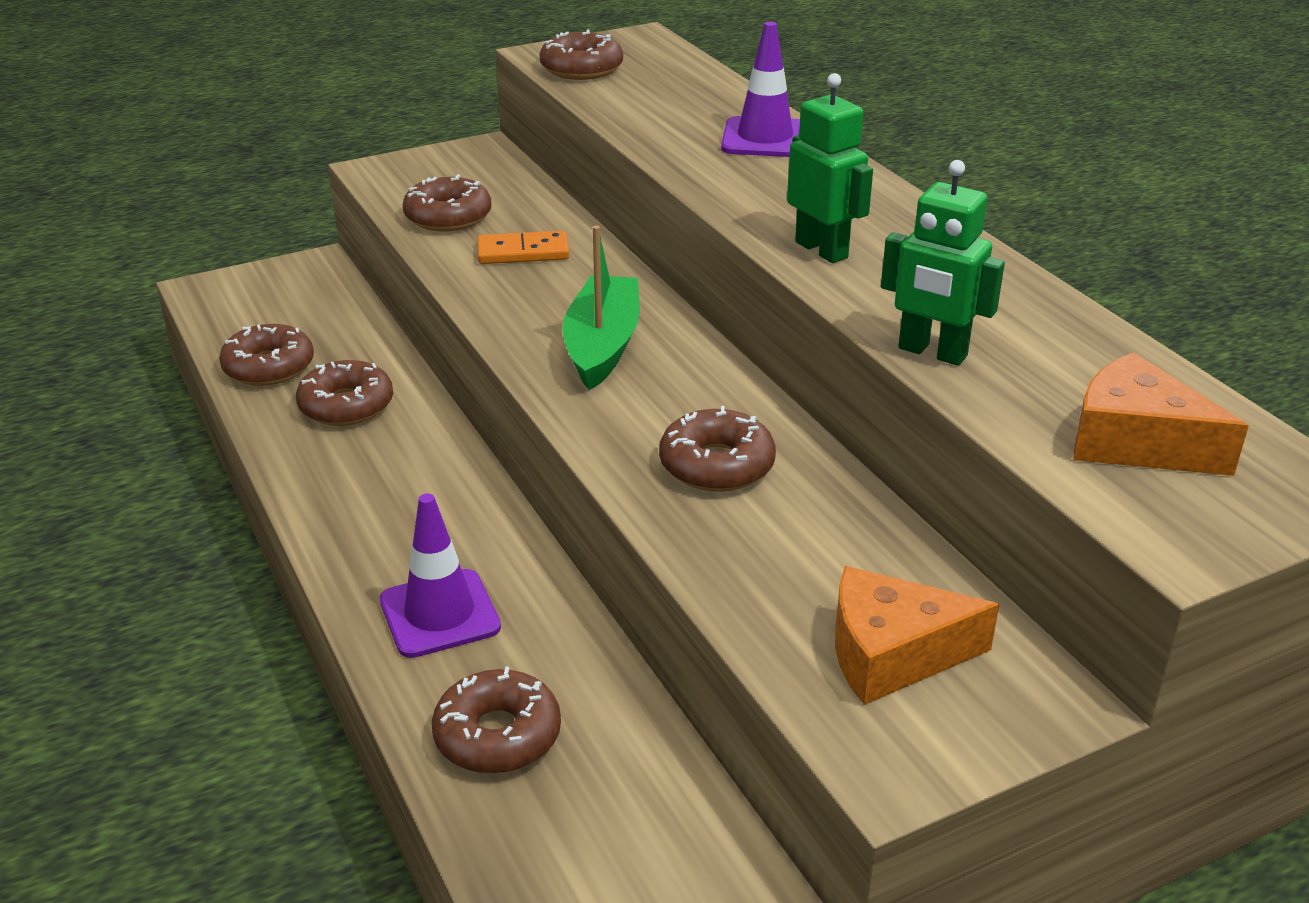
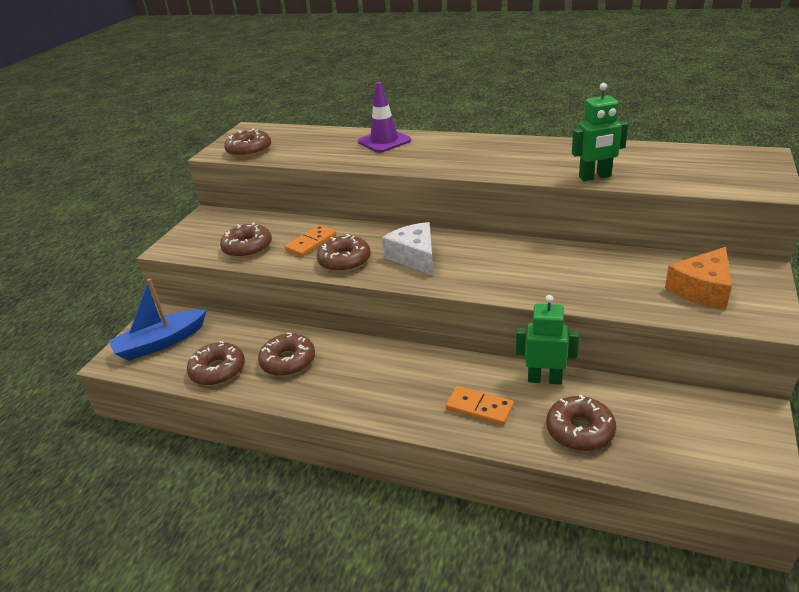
camera: 40 degrees left, 0 degrees up
purple traffic cone [380,494,501,658] -> orange domino [446,386,514,426]
green boat [562,225,639,390] -> white cheese [382,222,433,275]
brown donut [659,406,776,492] -> brown donut moved to [317,234,371,272]
green robot [787,73,873,263] -> green robot moved to [516,295,579,385]
orange cheese [1074,352,1249,476] -> none
none -> blue boat [109,279,207,361]

